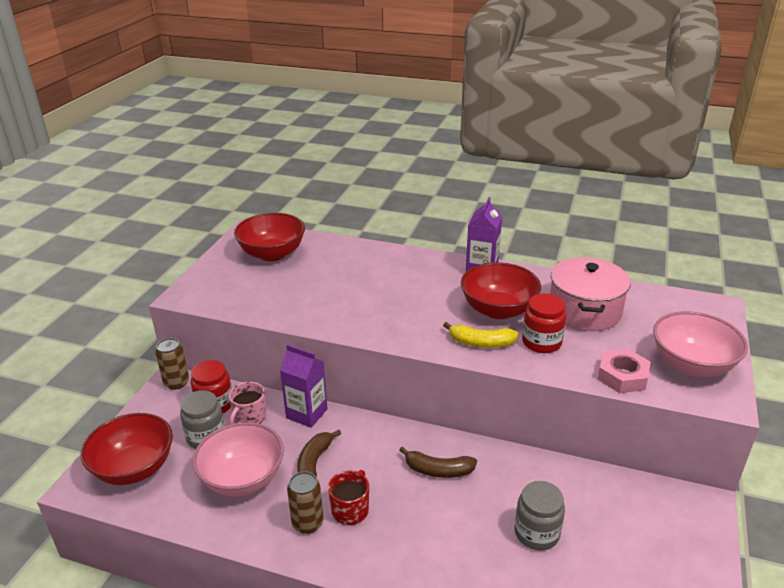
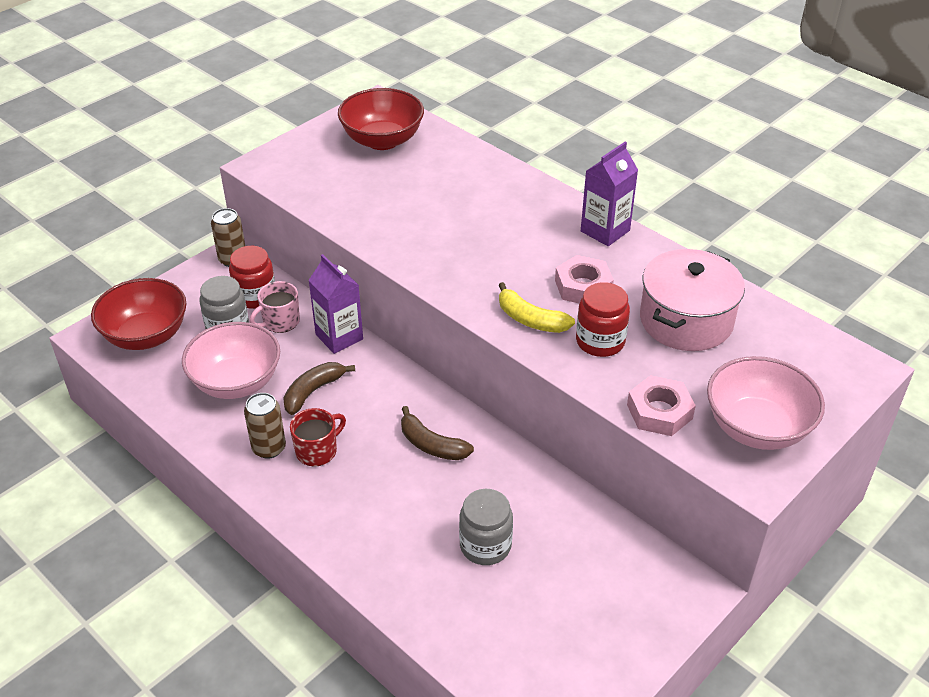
camera: 25 degrees right, 10 degrees up
red bowl [461,262,541,319] -> pink nut [555,255,614,303]

